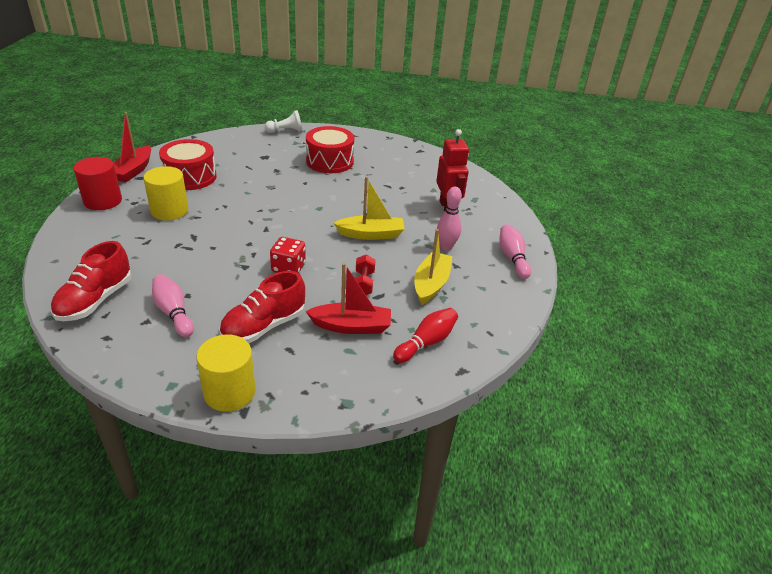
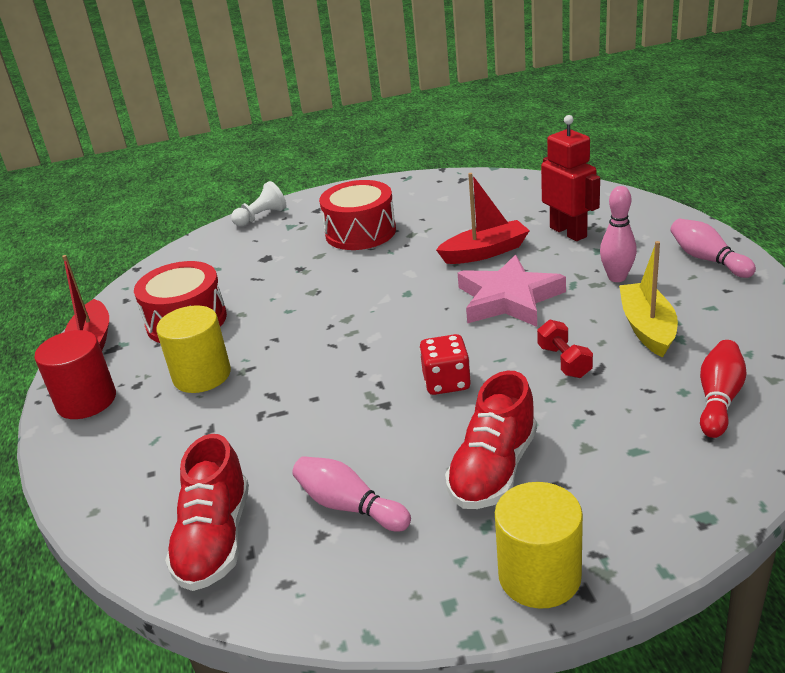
camera: 15 degrees left, 5 degrees down
red boat [306,263,391,334] -> red boat moved to [436,173,530,264]
yellow boat [334,177,405,240] -> pink star [458,255,566,327]

